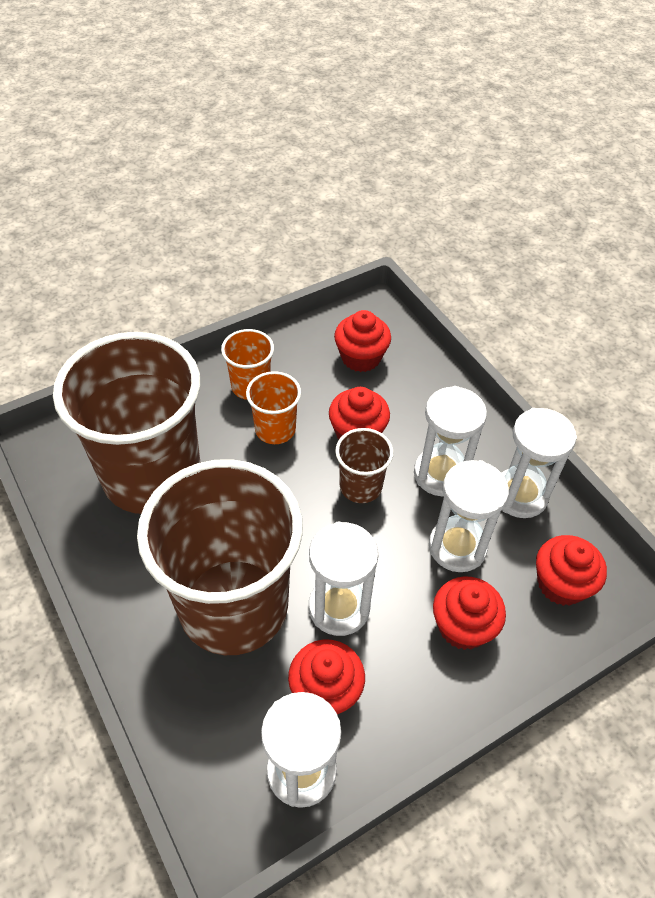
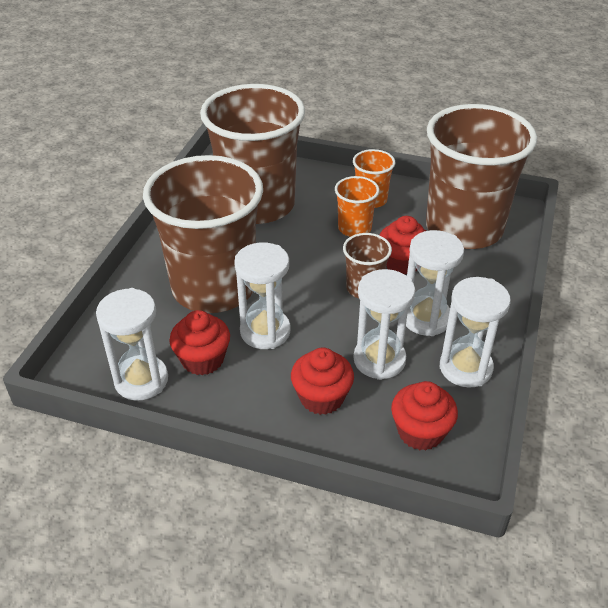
camera: 50 degrees right, 10 degrees down
red cupcake [334,310,391,372] -> brown cup [426,104,537,249]

